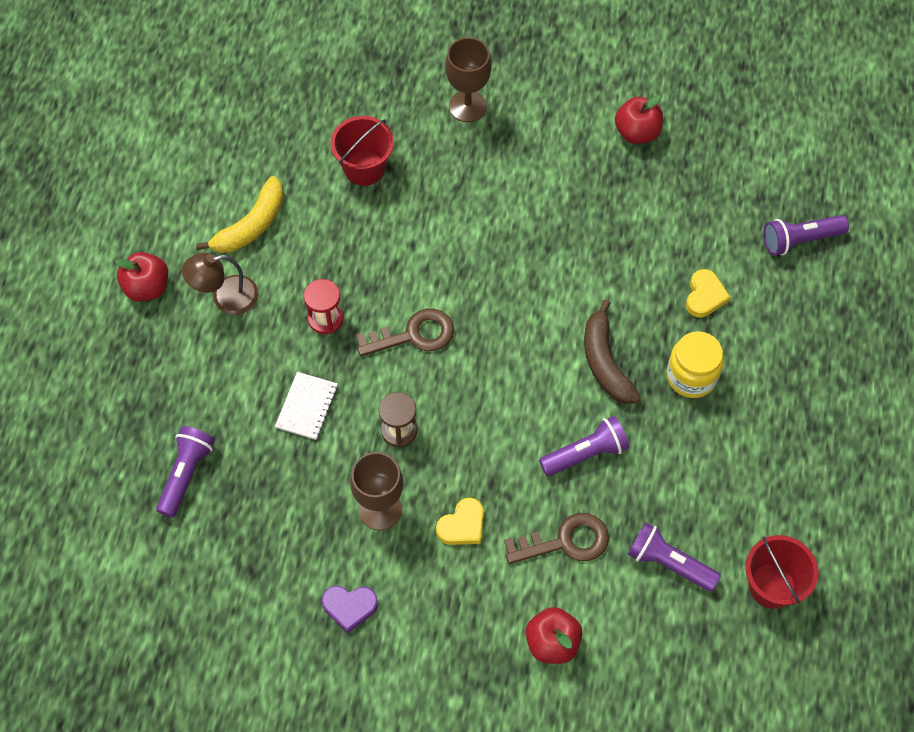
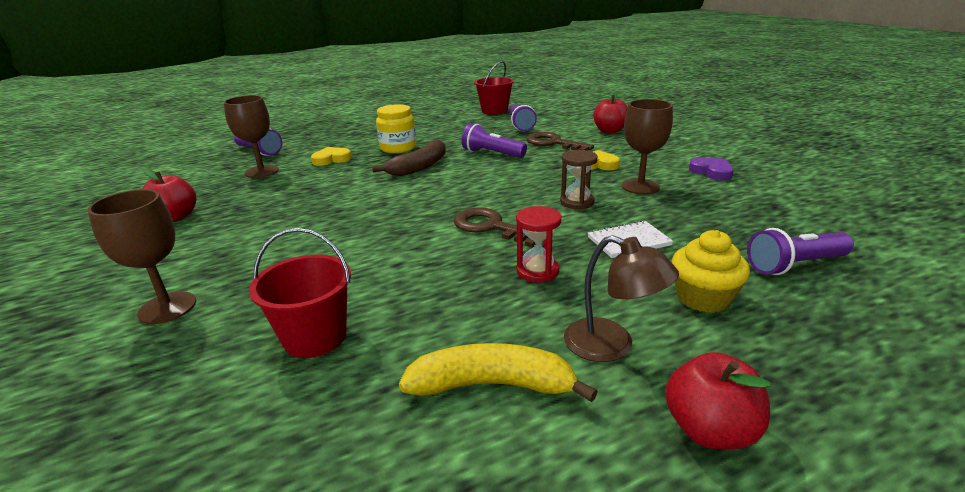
camera: 125 degrees left, 35 degrees down
none -> brown goblet [224,95,279,178]
none -> yellow cupcake [672,230,750,313]

